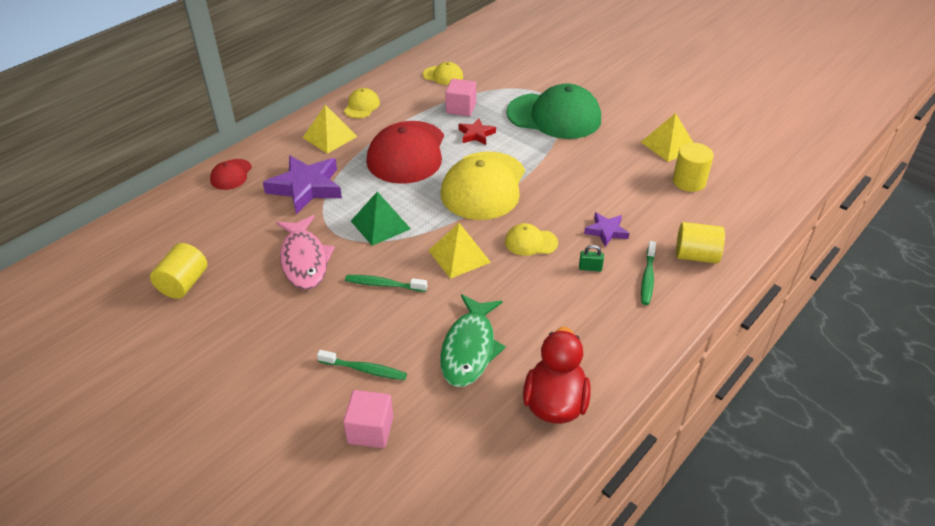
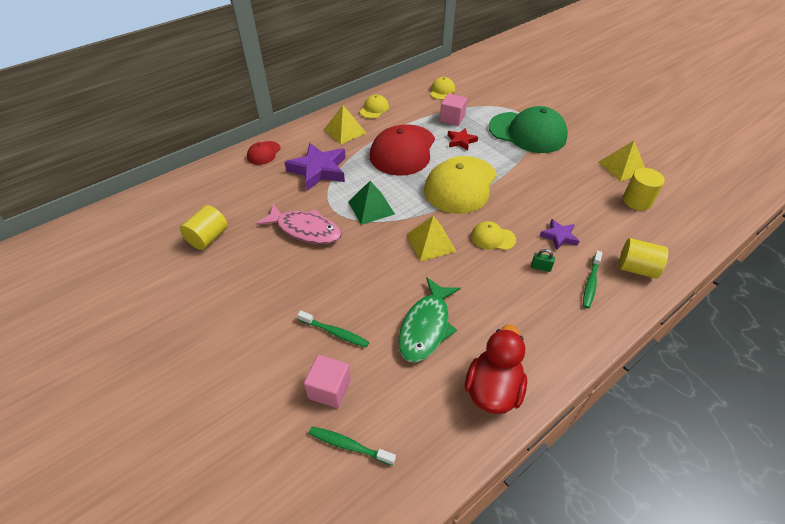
camera: 10 degrees right, 5 degrees up
pink fish [276,215,335,290] -> pink fish turned 60 degrees counterclockwise [256,203,342,244]
green toothbrush [345,275,427,292] -> green toothbrush moved to [309,426,396,466]
yellow cap [423,62,463,85] -> yellow cap turned 105 degrees counterclockwise [430,77,455,100]

